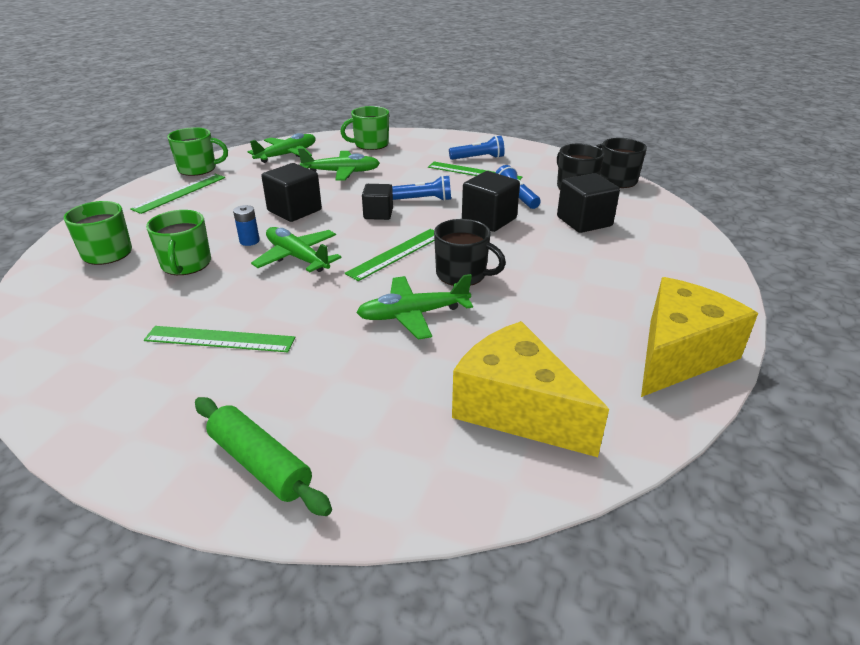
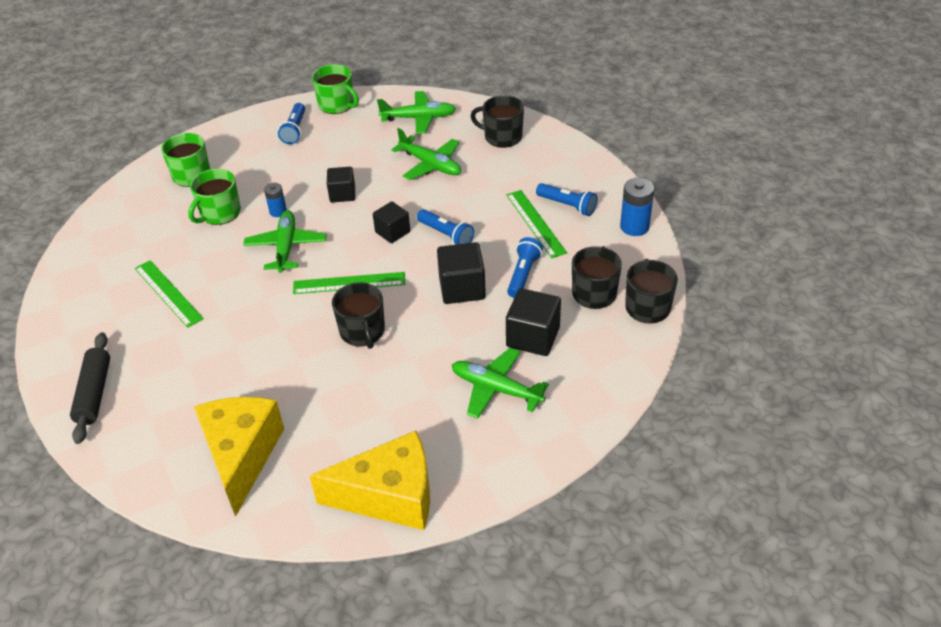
camera: 45 degrees right, 10 degrees up
green ruler [130,174,225,214] -> blue flashlight [278,103,305,144]
green rolling pin [195,397,332,516] -> black rolling pin [70,332,110,444]
black cube [261,163,322,222] -> black cube [327,167,355,202], size x0.66
green mug [340,106,389,150] -> black mug [471,95,524,148]
green plane [356,274,473,340] -> green plane moved to [452,348,549,419]
none -> blue battery [620,178,654,236]

